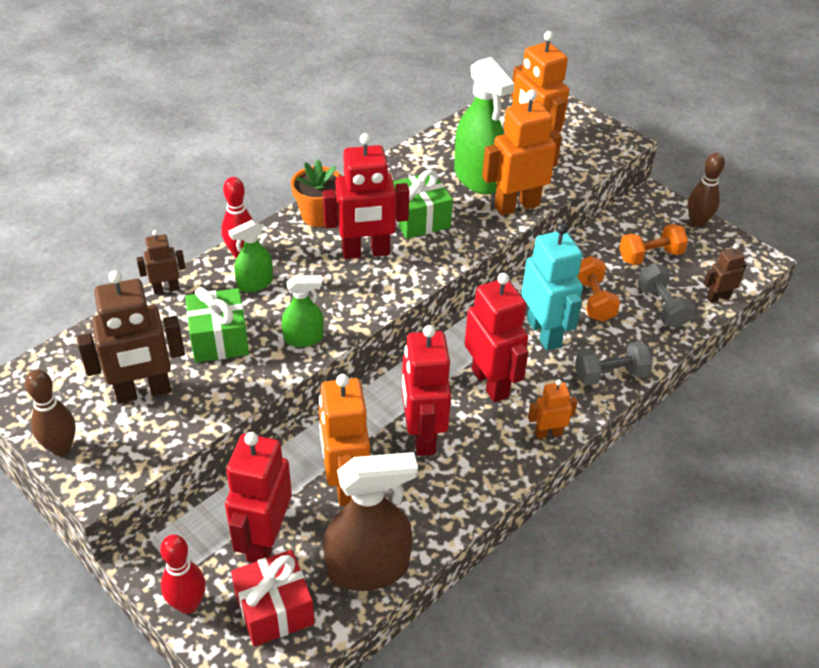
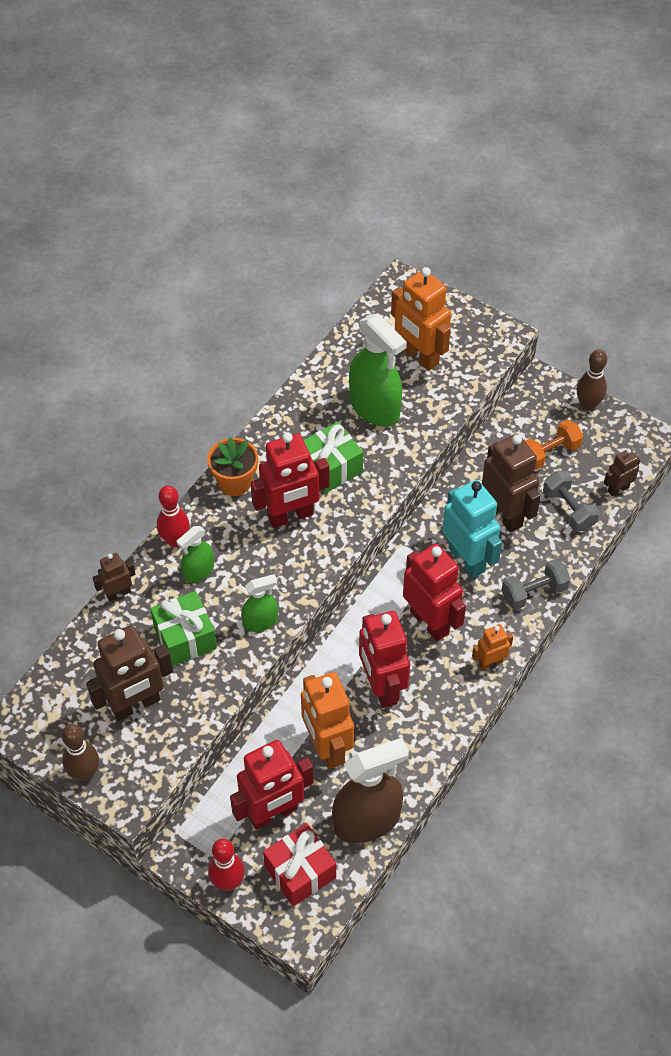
camera: 10 degrees left, 10 degrees up
red robot [225,432,292,563] -> red robot turned 120 degrees counterclockwise [230,740,314,830]
orange robot [482,90,562,215] -> none
orange dumbbell [577,256,620,322] -> brown robot [482,434,541,533]

